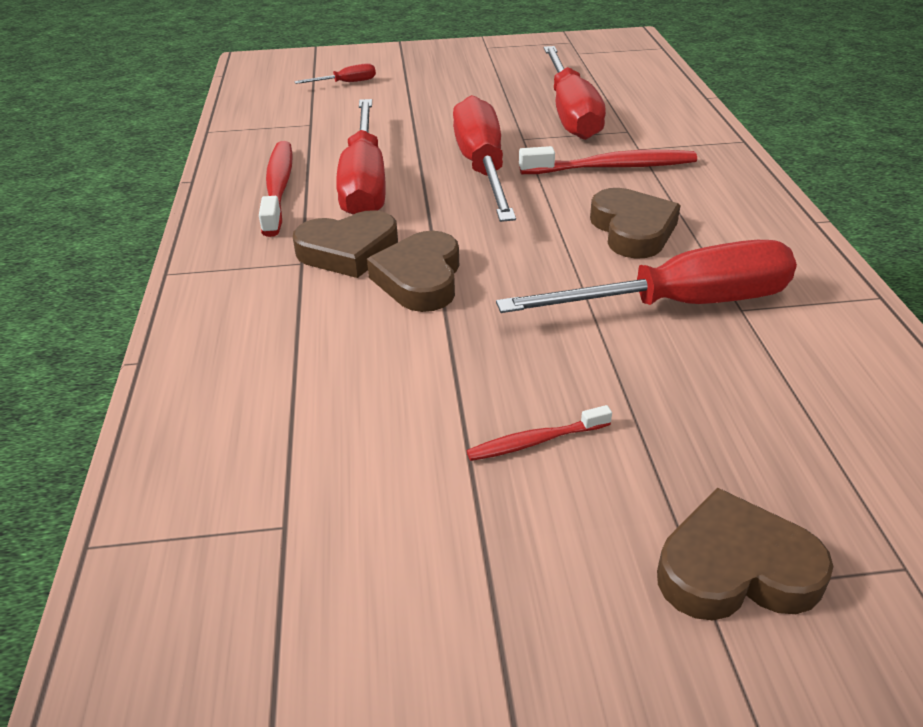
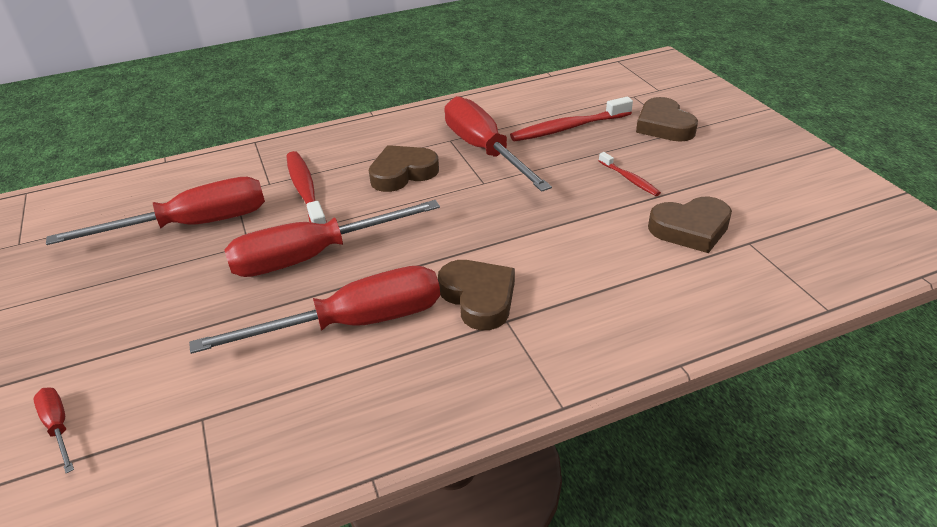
camera: 105 degrees left, 0 degrees up
red toothbrush [259,141,293,237] -> red toothbrush moved to [510,97,633,141]
brown heart [367,231,459,312] -> brown heart moved to [648,197,732,253]

